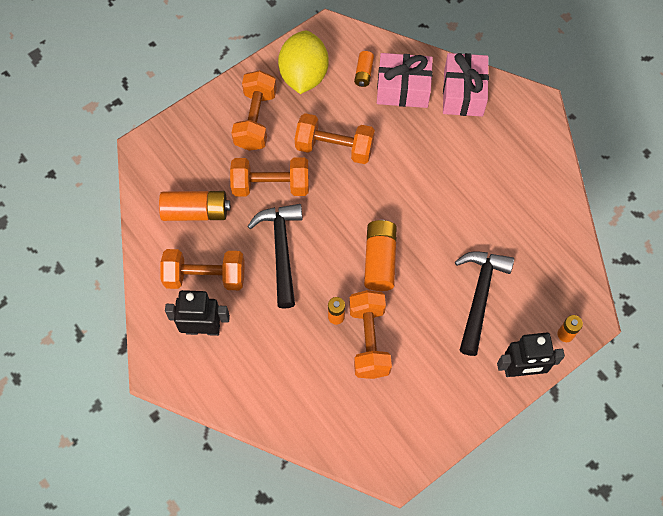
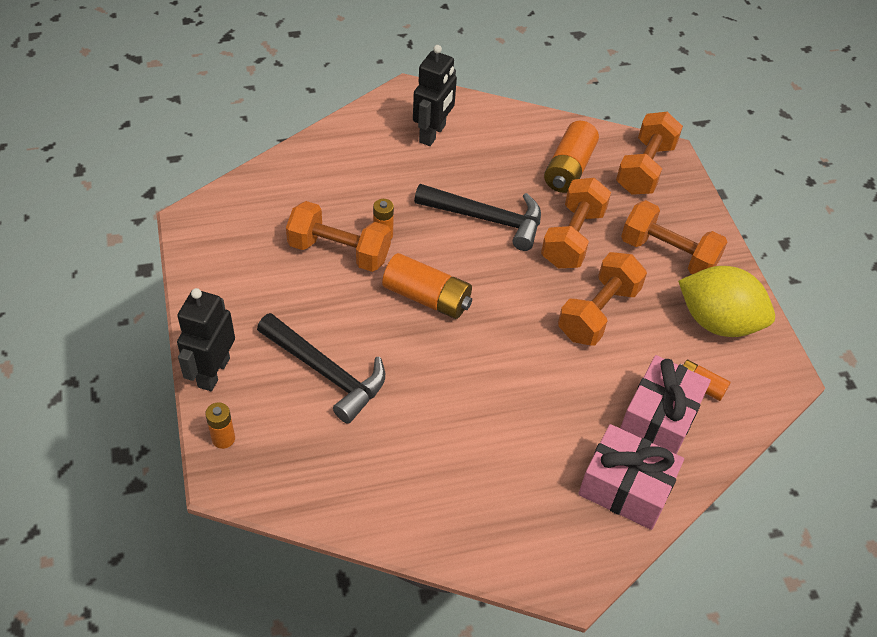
camera: 110 degrees right, 15 degrees down
orange dumbbell [160,249,244,290] -> orange dumbbell moved to [616,112,683,195]

